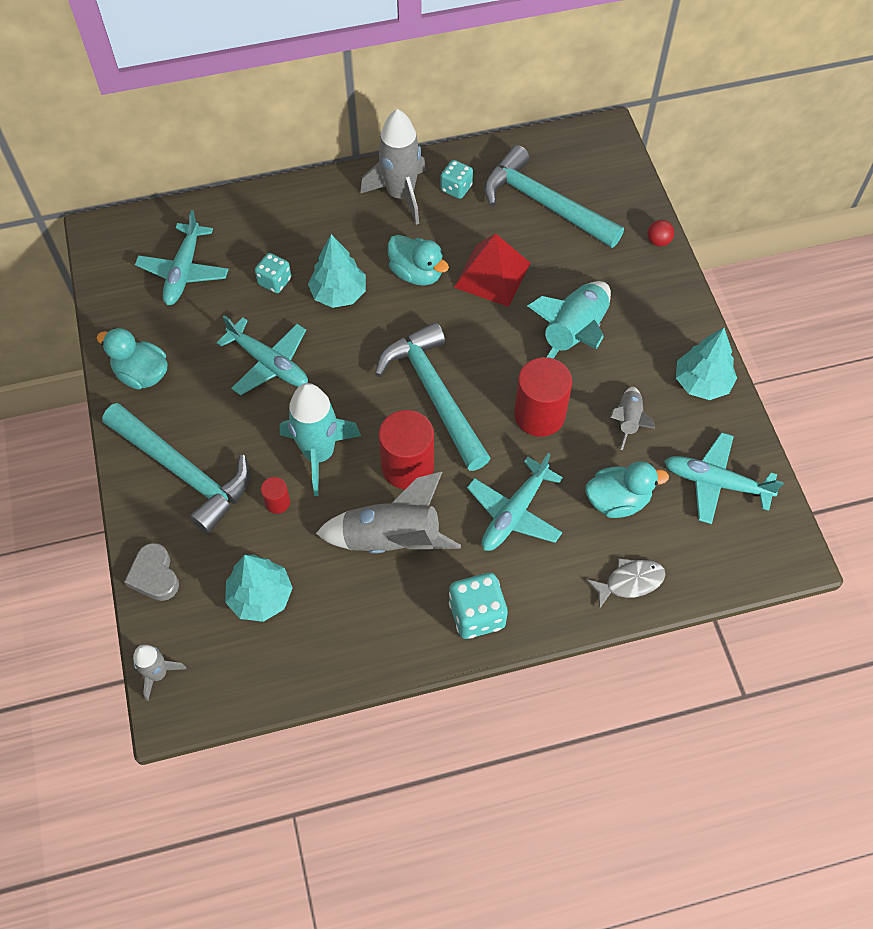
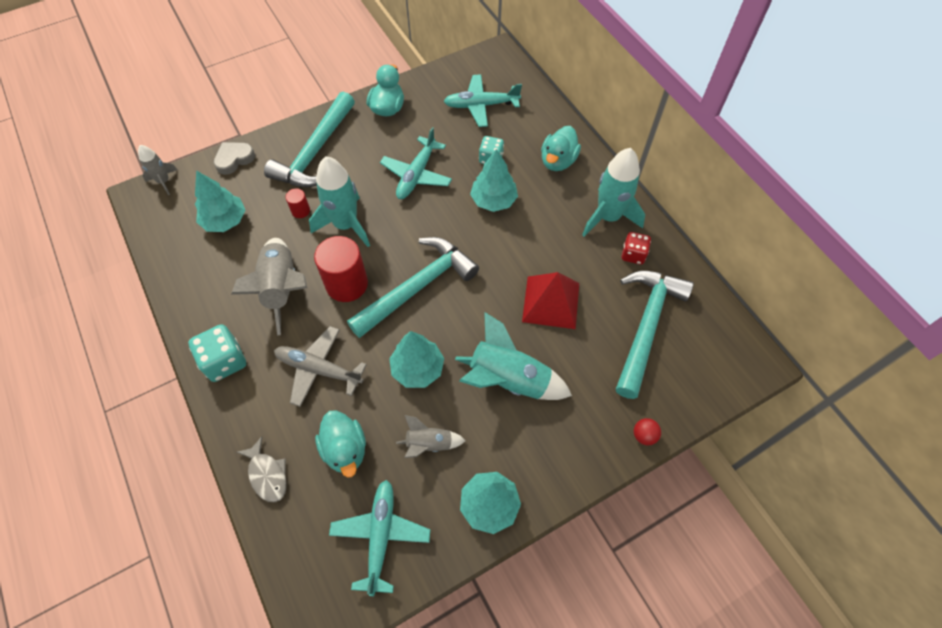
camera: 75 degrees right, 0 degrees up
grey rocket [360,109,426,225] -> turquoise rocket [582,148,645,237]
turquoise duck [388,235,449,285] -> turquoise duck moved to [541,126,581,171]
turquoise dice [441,160,473,199] -> red dice [622,232,651,265]
turquoise plane [467,453,563,551] -> grey plane [274,326,367,407]
red cylinder [514,357,572,437] -> turquoise tree [389,331,444,388]

